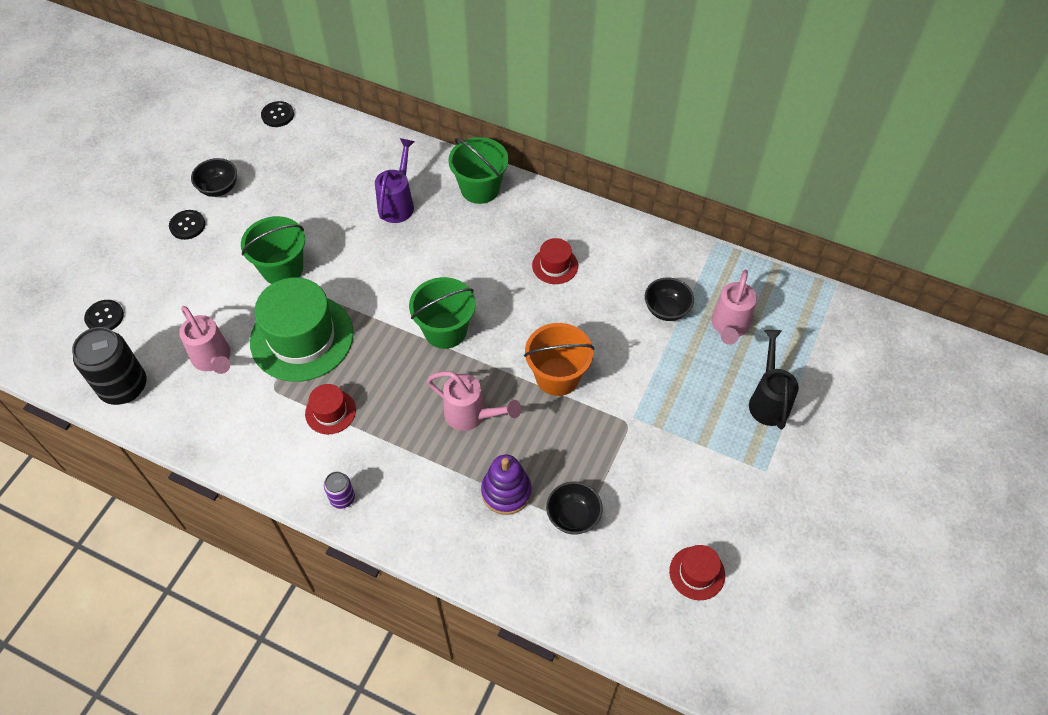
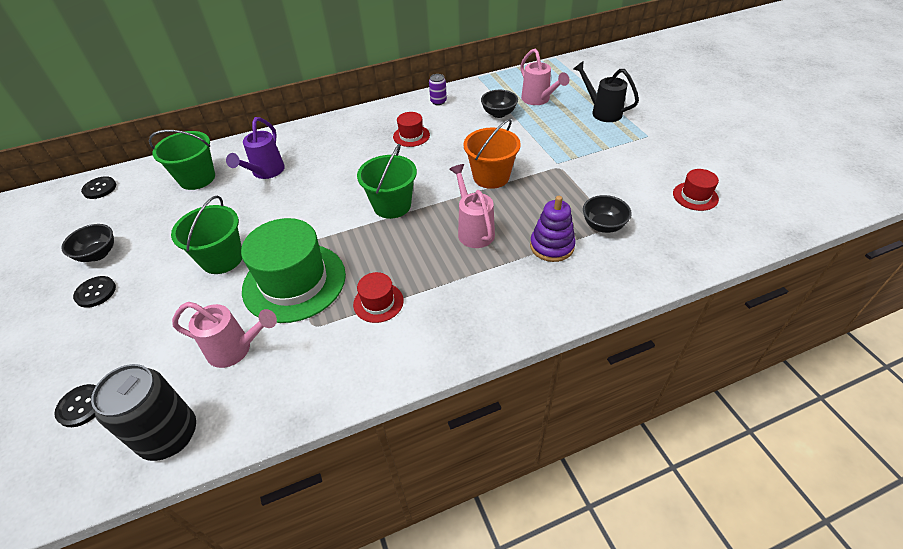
camera: 45 degrees left, 10 degrees down
purple can [324,471,355,509] -> purple can moved to [429,74,447,105]
purple watering can [375,138,415,223] -> purple watering can turned 135 degrees counterclockwise [226,117,285,179]
pink watering can [427,371,521,431] -> pink watering can turned 90 degrees counterclockwise [449,164,495,248]
green bucket [448,137,509,204] -> green bucket moved to [149,130,215,190]

